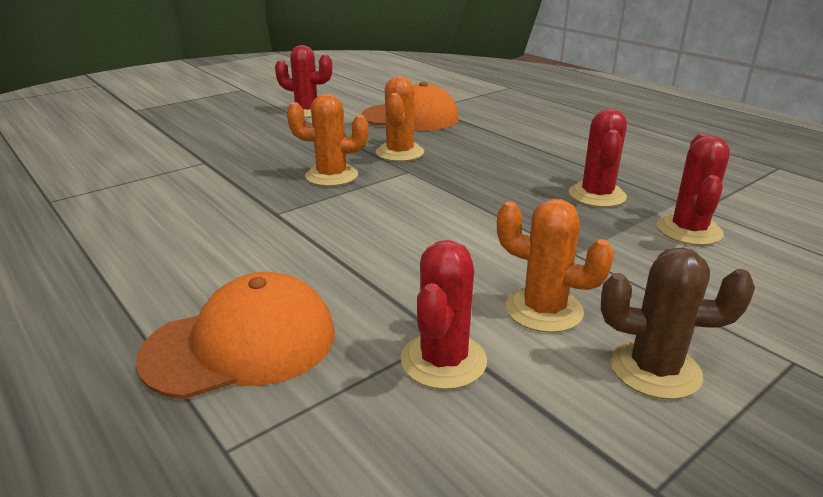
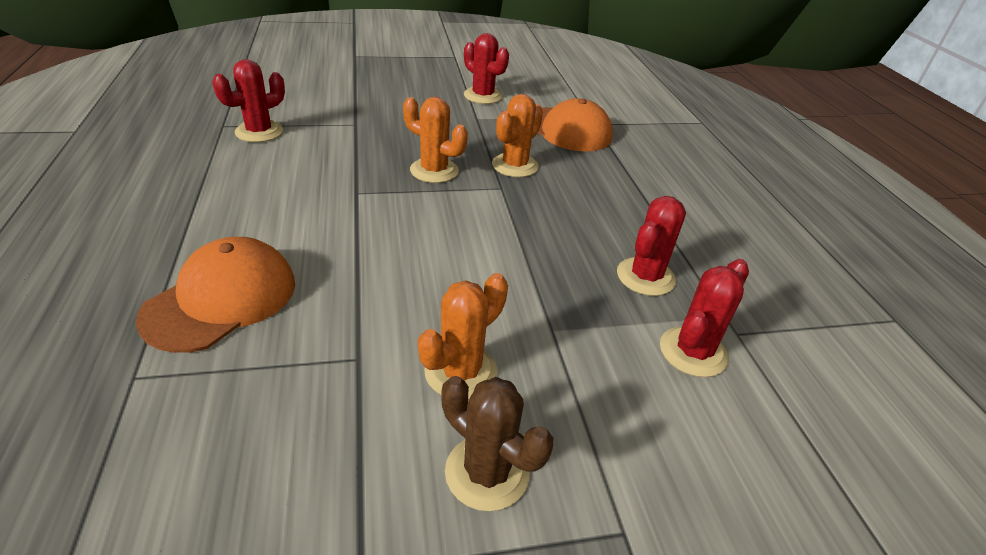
camera: 25 degrees right, 10 degrees up
orange cap [136,272,335,399] -> orange cap turned 60 degrees counterclockwise [136,237,295,353]
red cactus [401,240,487,390] -> red cactus moved to [212,59,285,142]
orange cactus [497,199,614,333] -> orange cactus turned 75 degrees clockwise [418,273,508,400]

